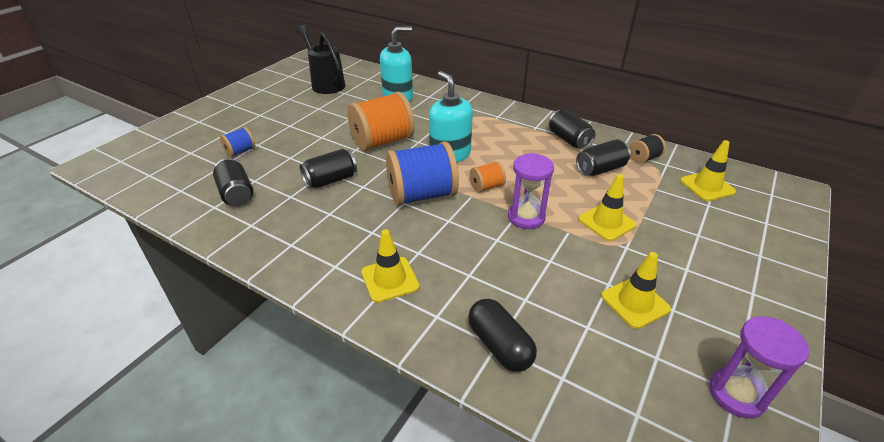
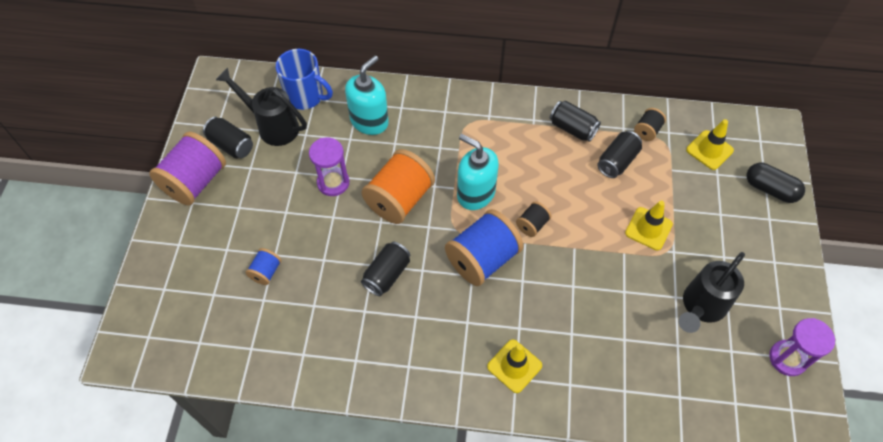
camera: 25 degrees left, 20 degrees up
black can [213,158,253,207] -> black can moved to [203,117,253,158]
black capsule [468,299,537,372] -> black capsule moved to [747,163,805,203]
orange spool [470,161,506,192] -> black spool [516,201,551,237]
purple hourglass [508,153,554,229] -> purple hourglass moved to [309,137,349,196]
yellow traffic cone [601,252,671,329] -> black watering can [678,252,745,333]
none -> purple spool [149,132,226,206]
none -> blue mug [276,49,333,110]

